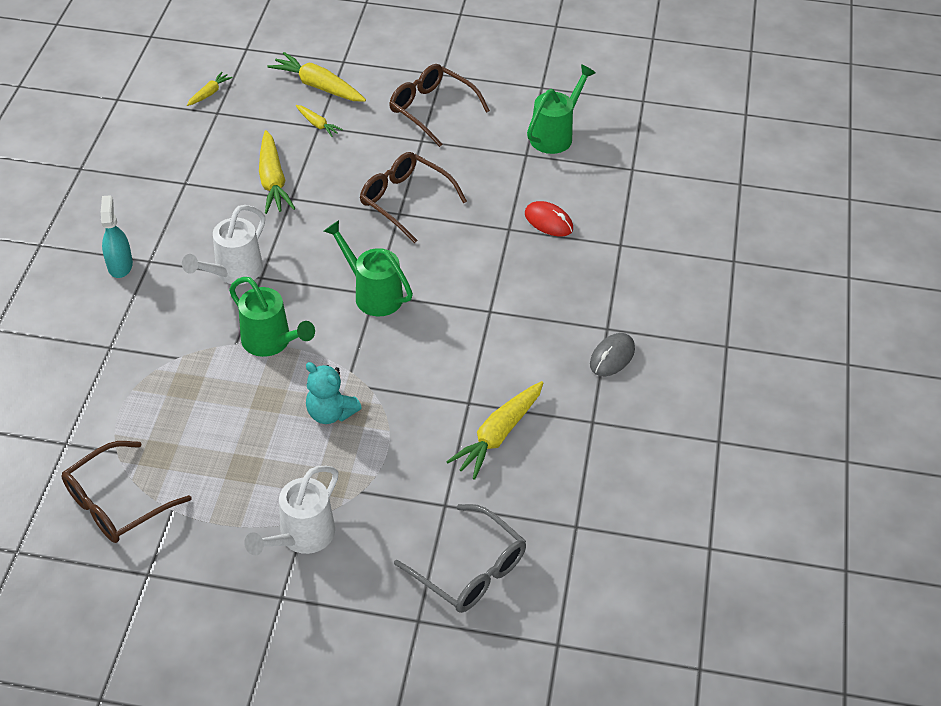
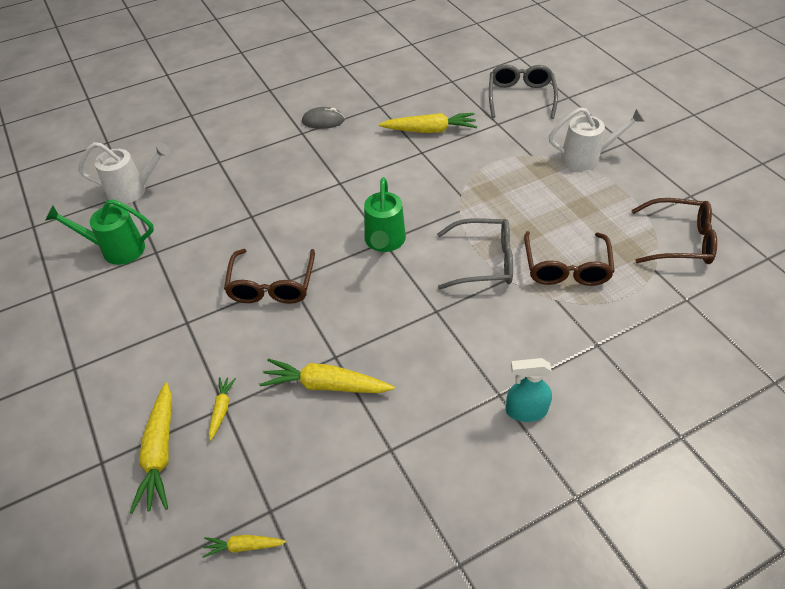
camera: 125 degrees left, 0 degrees up
turquoise spray bottle [101,195,133,278] -> turquoise spray bottle turned 45 degrees clockwise [506,358,552,422]
white watering can [182,205,265,285] -> white watering can moved to [78,142,170,204]
green watering can [229,277,315,357] -> grey glasses [437,218,513,290]
yellow carrot [259,130,296,214] -> yellow carrot turned 120 degrees counterclockwise [259,358,395,393]
turquoise teddy bear [306,362,362,424] -> none
brown glasses [389,64,490,147] -> brown glasses moved to [524,231,615,286]
red mouse [525,201,573,237] -> none

